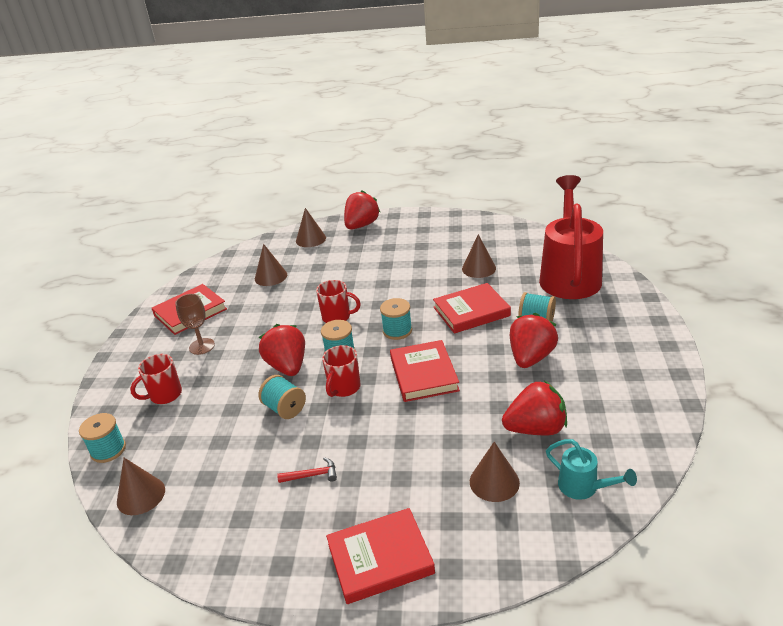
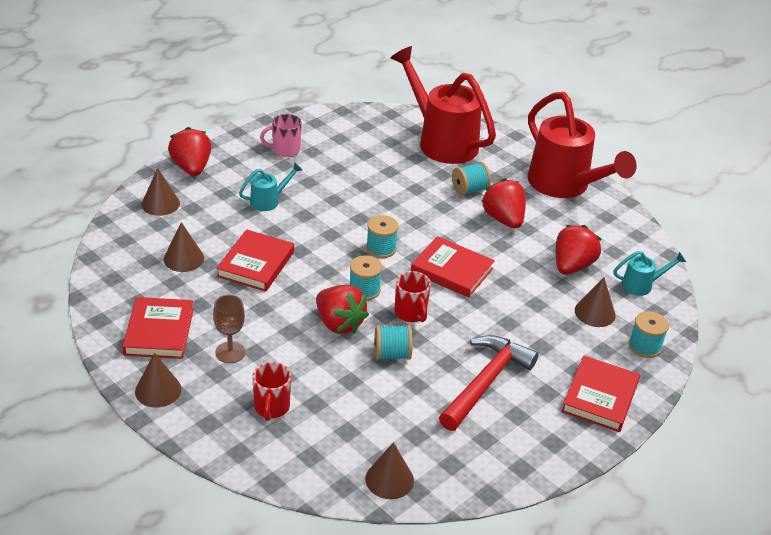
camera: 55 degrees left, 5 degrees up
turquoise spool [79,413,126,463] -> turquoise spool moved to [629,311,669,358]
red strawberry [259,324,305,376] -> red strawberry turned 150 degrees counterclockwise [316,285,369,334]
red hammer [277,457,337,483] -> red hammer [439,335,539,431], size x2.47
red mug [316,280,361,323] -> none
red book [433,283,511,334] -> red book moved to [216,229,294,292]
brown cone [462,234,496,278] -> brown cone moved to [135,353,182,408]
none -> turquoise watering can [239,162,303,211]
none -> pink mug [260,114,302,157]
none -> red watering can [528,92,637,198]

